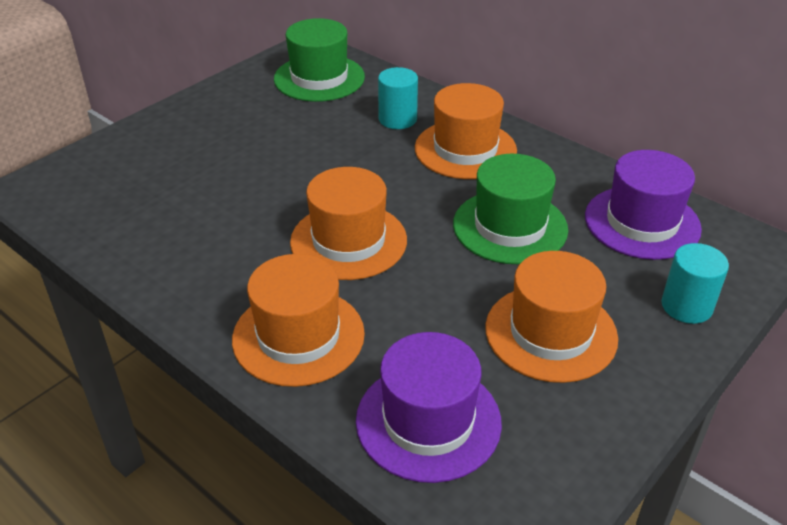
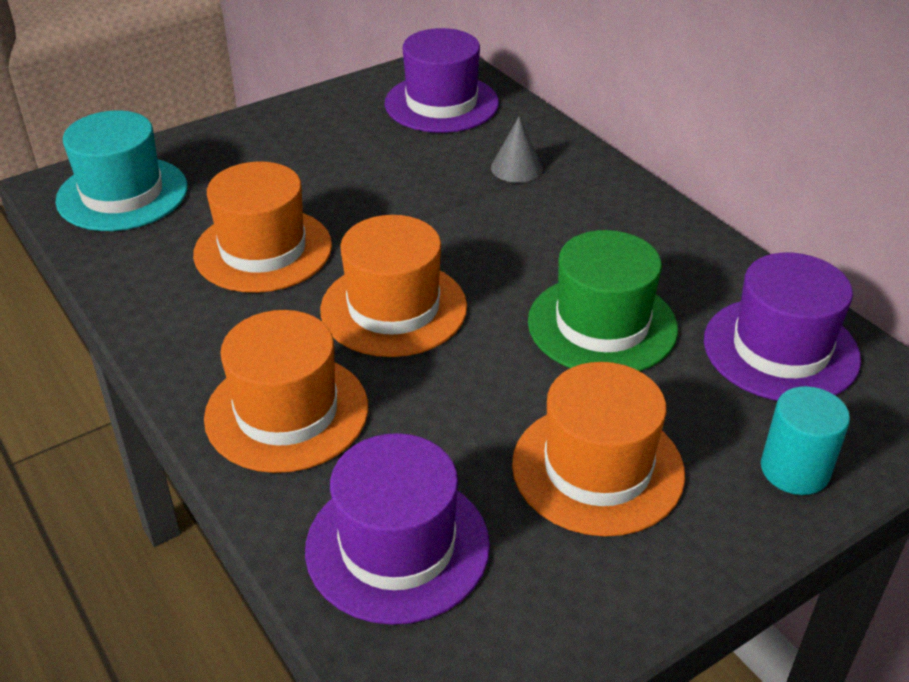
camera: 15 degrees right, 0 degrees up
green hat [274,18,365,102] -> purple hat [385,28,499,133]
turquoise cylinder [378,67,418,129] -> grey cone [491,116,543,183]
orange hat [415,83,517,179] -> orange hat moved to [193,161,332,293]
none -> turquoise hat [55,110,187,231]

